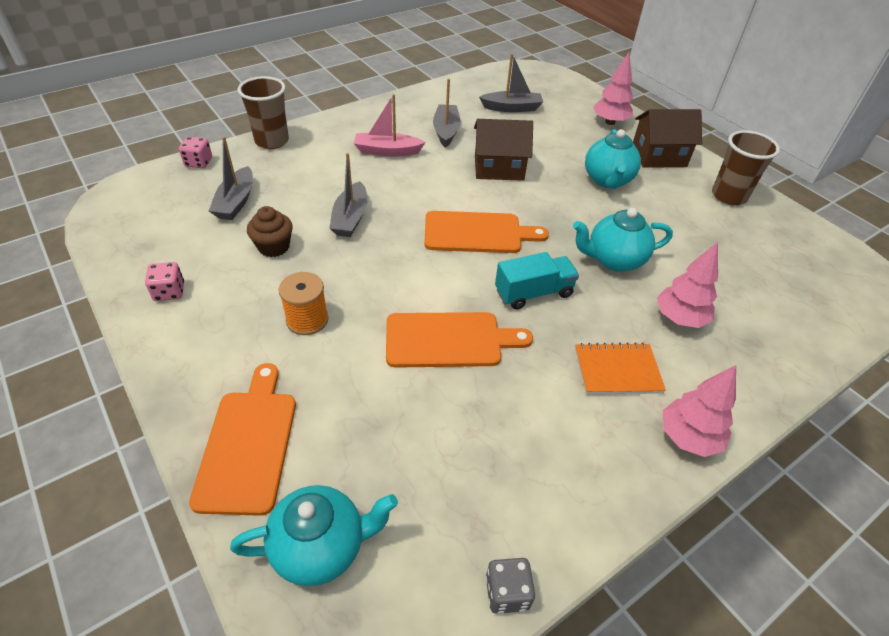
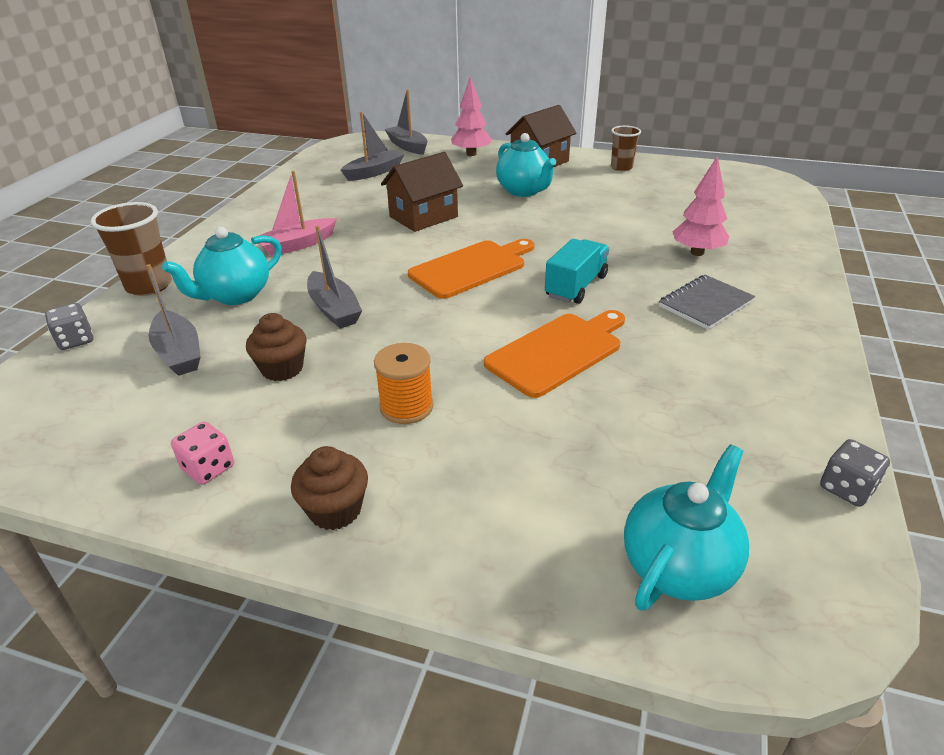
camera: 35 degrees left, 10 degrees down
pink dice [179,137,212,168] -> grey dice [45,303,93,350]
orange cutting board [189,363,296,516] -> none
grey boat [433,79,461,148] -> grey boat moved to [385,89,428,155]
turquoise teapot [573,208,673,272] -> turquoise teapot moved to [162,227,282,305]
orange notebook [575,343,666,394] -> grey notebook [659,275,755,330]
pink tree [663,365,736,457] -> none
brown cup [712,130,780,206] -> brown cup [611,126,641,171], size x0.65
none -> brown cupcake [291,446,368,530]

